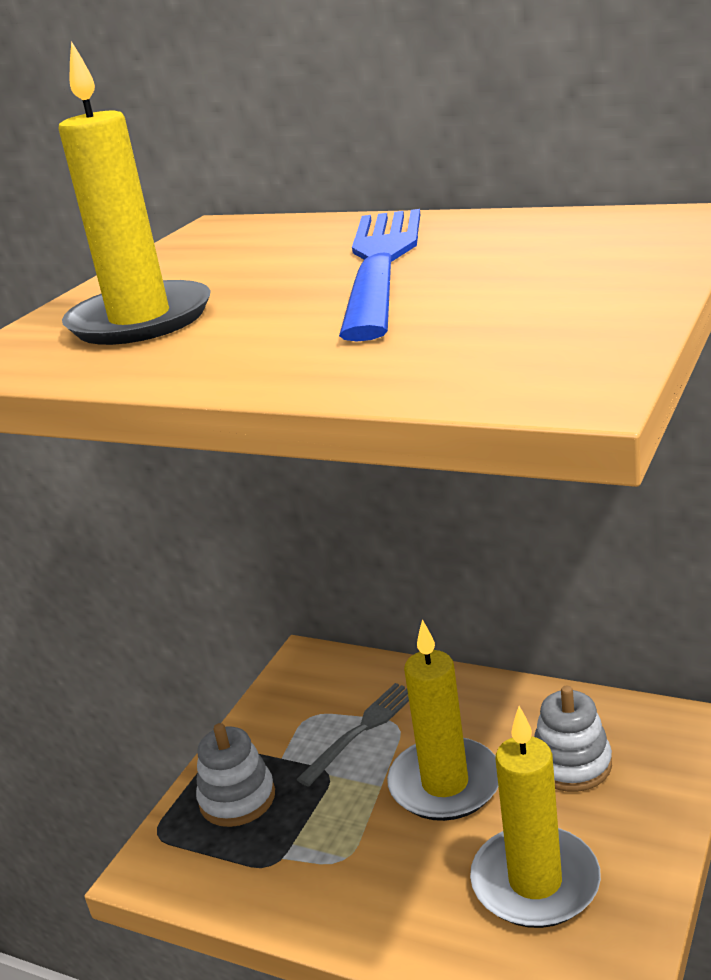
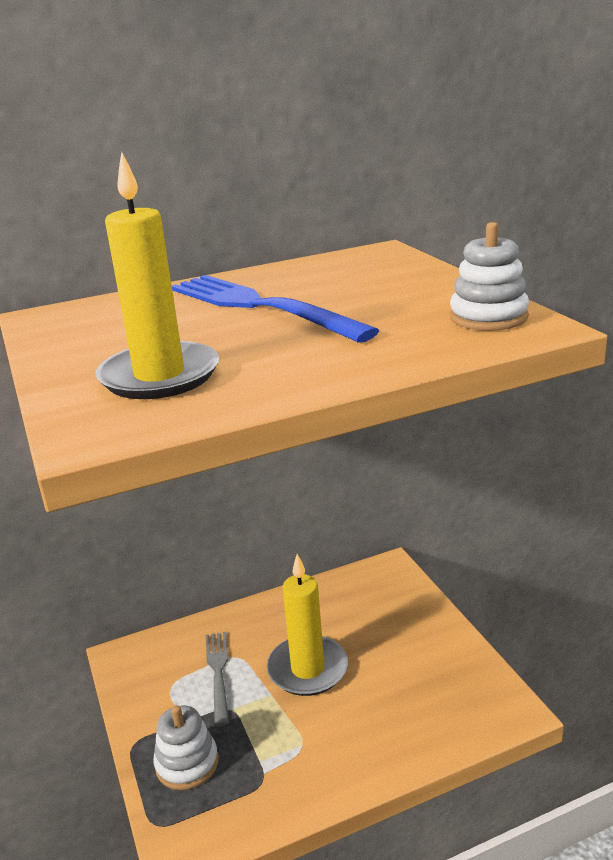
camera: 50 degrees left, 0 degrees up
yellow candle [470,706,601,928] -> none
white stacking toy [534,686,612,792] -> white stacking toy moved to [450,222,529,331]

